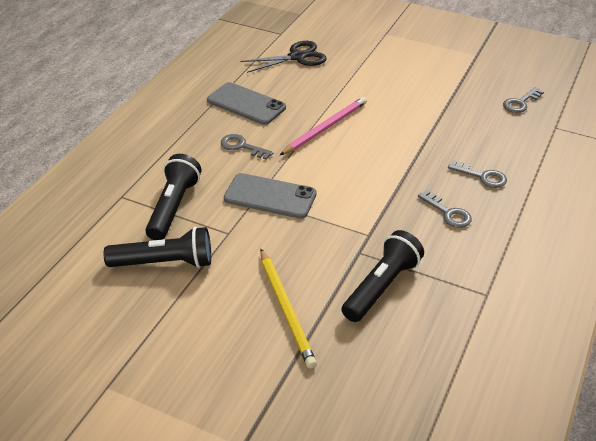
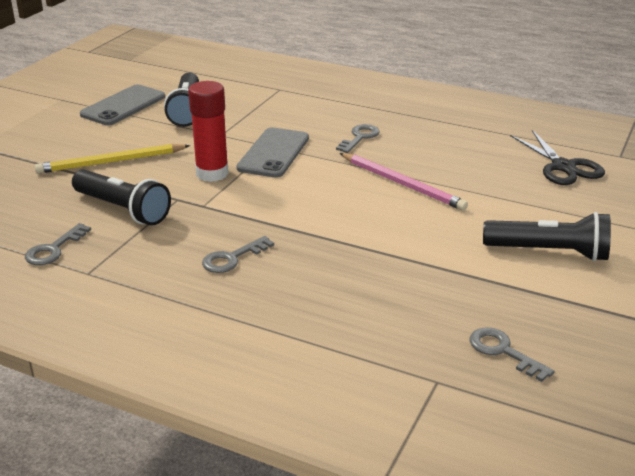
camera: 90 degrees right, 10 degrees down
black flashlight [145,154,201,240] -> black flashlight moved to [483,212,611,261]
grey phone [207,82,286,125] -> grey phone moved to [80,84,165,125]
grey key [448,160,507,188] -> grey key moved to [25,223,91,265]
none -> red glue stick [188,81,229,182]

